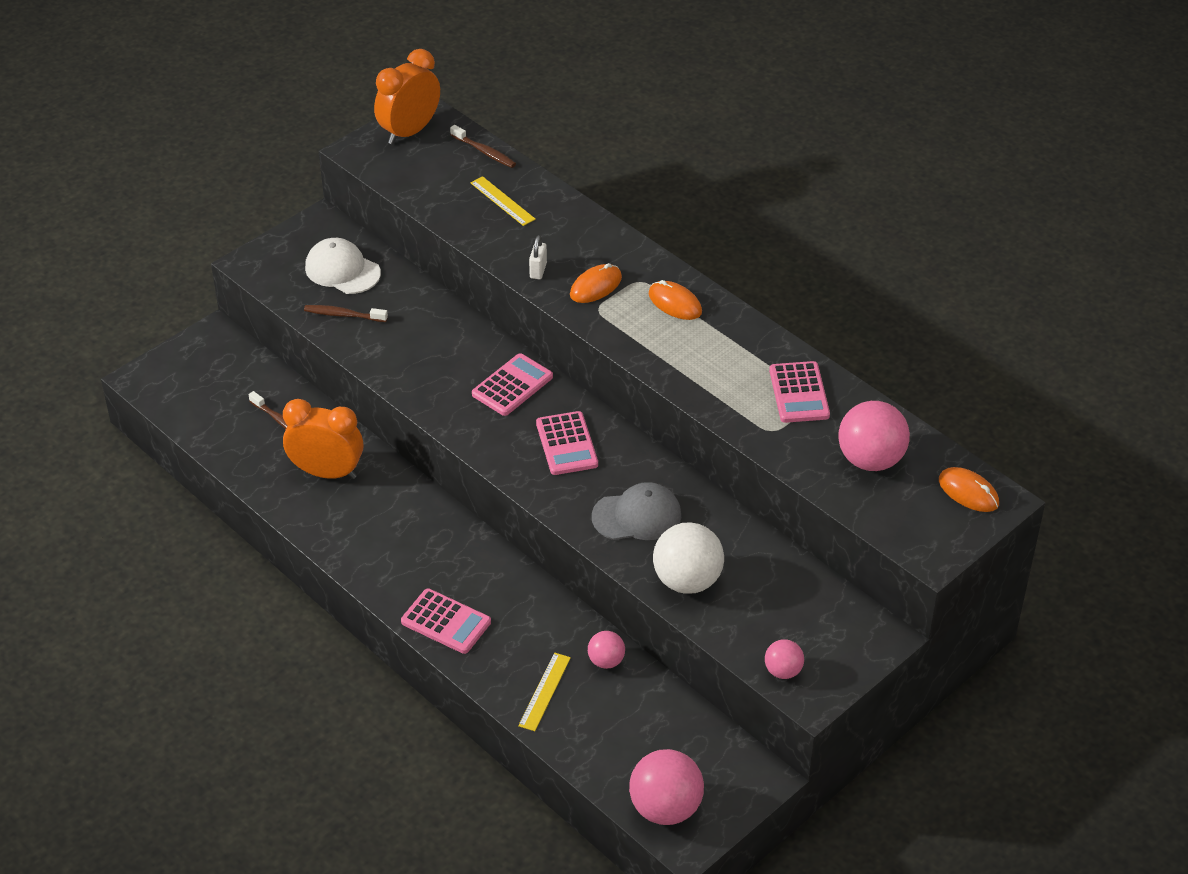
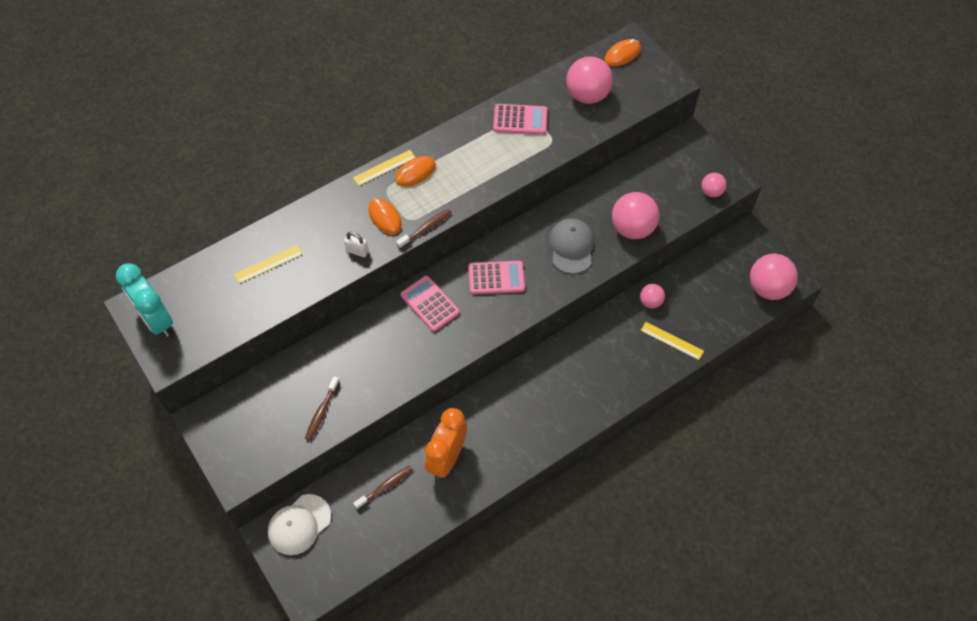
camera: 80 degrees left, 15 degrees up
white cap [305,238,381,294] -> white cap moved to [268,494,331,555]
orange clock [374,49,440,145] -> turquoise clock [116,263,173,337]
pink calculator [401,588,491,654] -> none
brown toothbrush [450,125,516,168] -> brown toothbrush moved to [396,209,452,249]
white ball [653,522,724,594] -> pink ball [612,192,659,239]
none -> yellow ruler [353,150,416,186]

